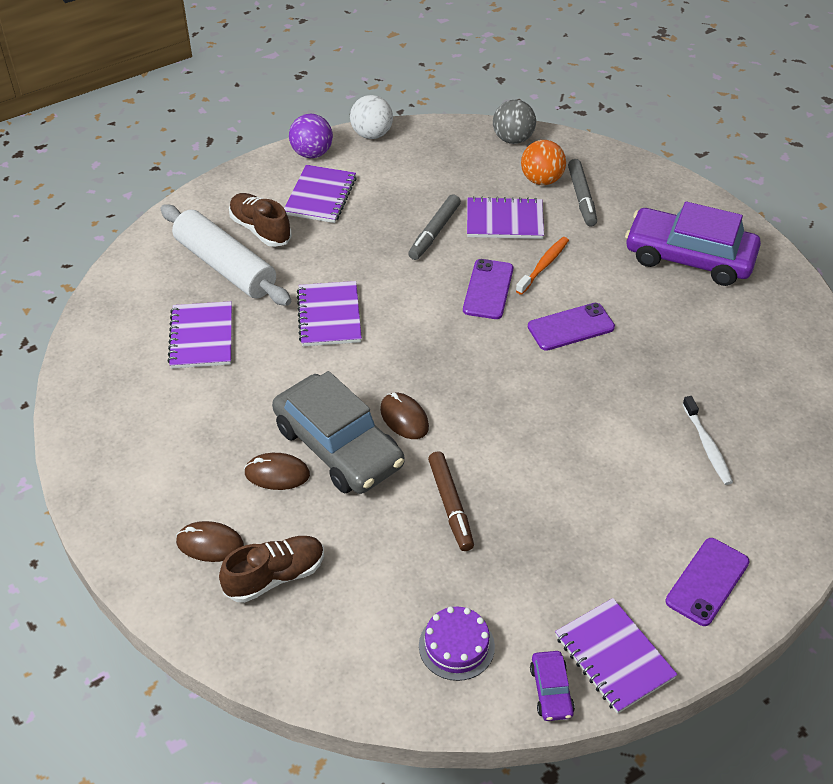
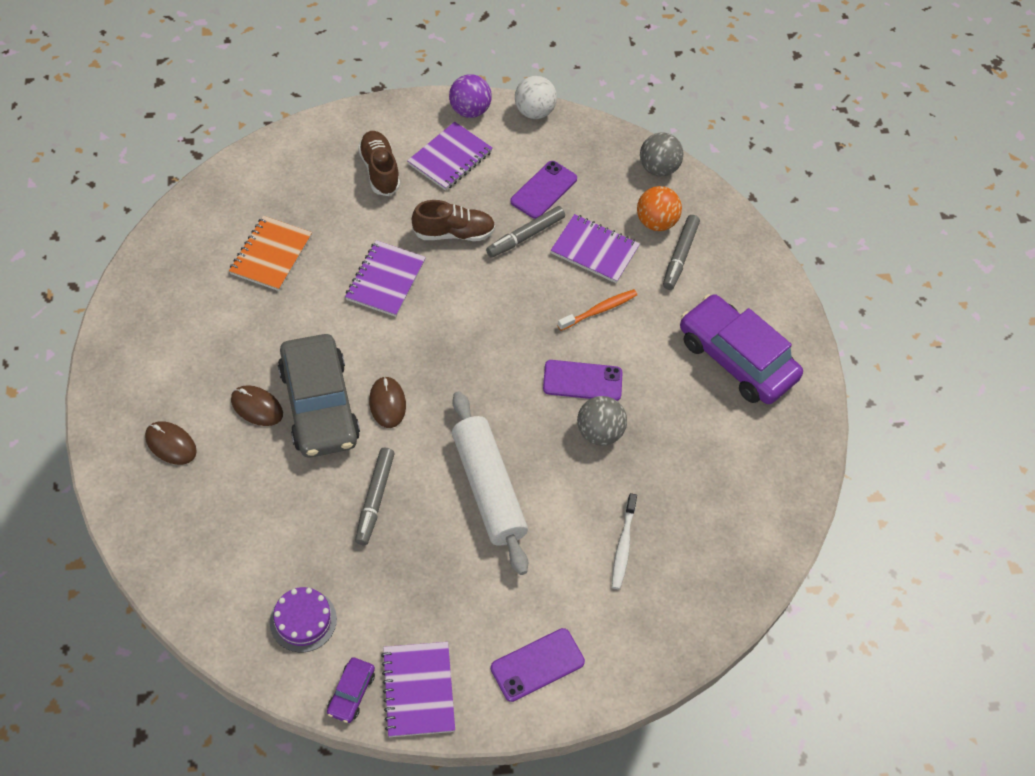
camera: 20 degrees right, 10 degrees up
white rolling pin [160,204,291,306] -> white rolling pin moved to [452,391,528,575]
purple notebook [168,301,232,369] -> orange notebook [229,216,312,291]
brown shoe [219,536,324,603] -> brown shoe moved to [412,200,495,241]
brown marker [428,451,474,551] -> grey marker [355,448,395,545]
purple phone [463,259,513,319] -> purple phone moved to [510,161,577,219]
none -> grey ball [577,396,627,446]

